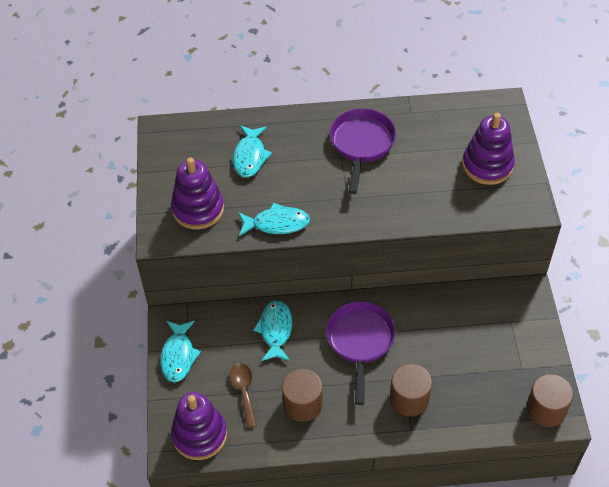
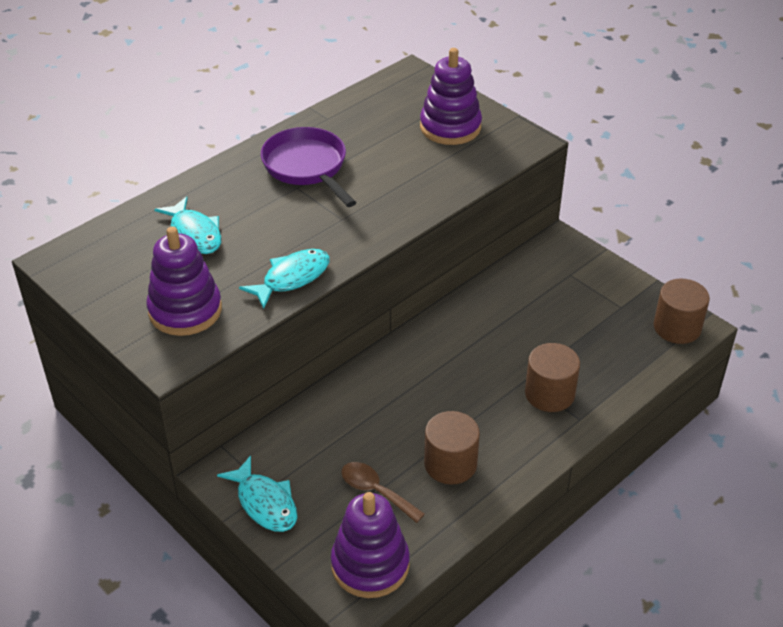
camera: 40 degrees left, 10 degrees down
turquoise fish [253,300,292,361] -> none
purple pan [326,301,396,405] -> none

